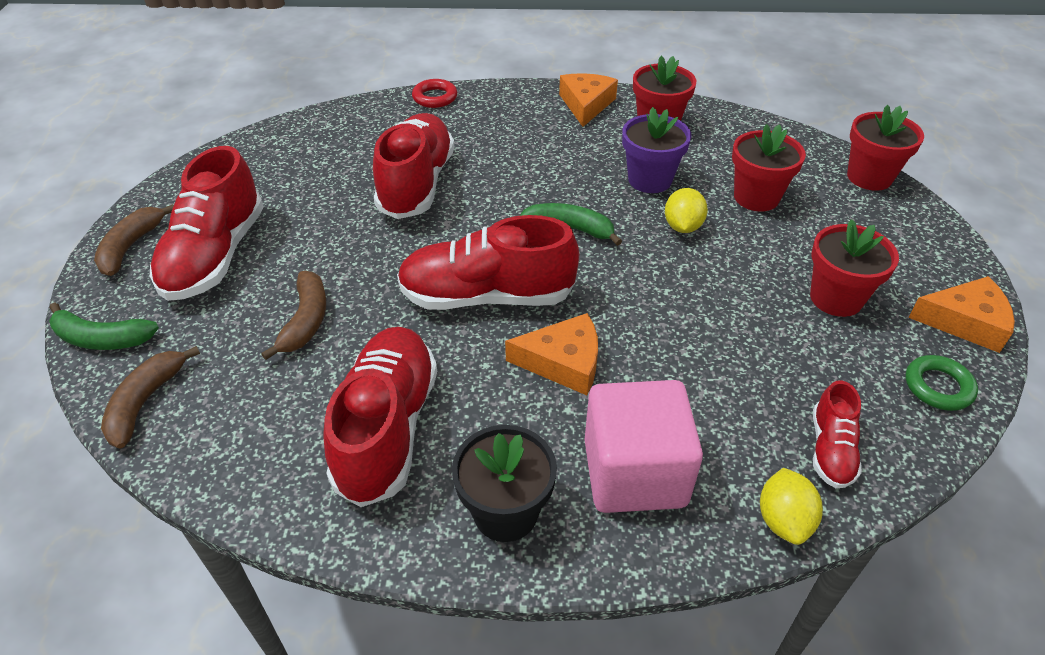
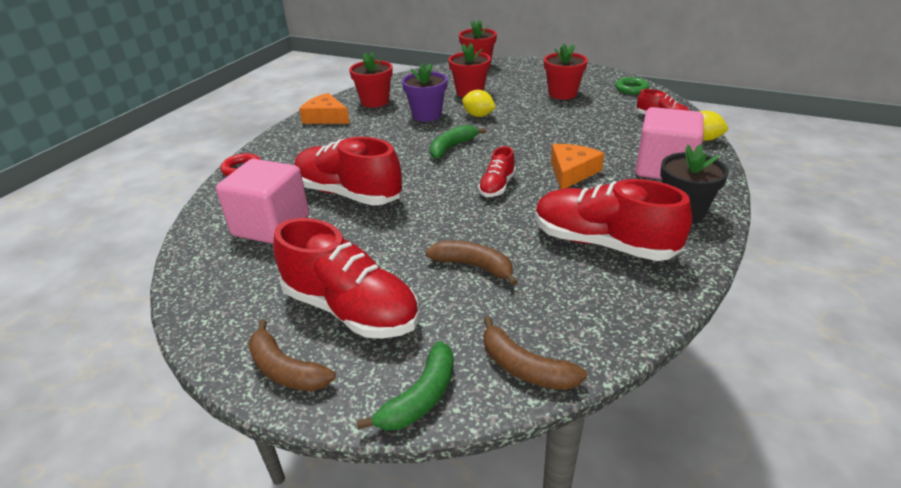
camera: 65 degrees left, 10 degrees down
red shoe [397,215,579,310] -> red shoe [478,146,516,197], size x0.51
orange cheese [908,276,1015,353] -> none
none -> pink cube [216,159,309,244]

